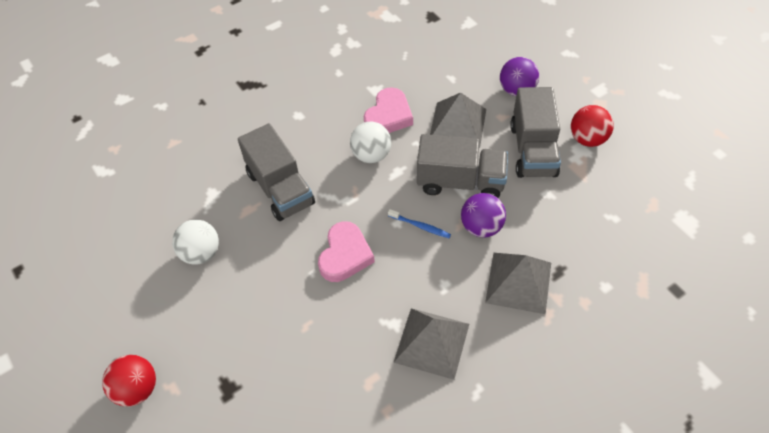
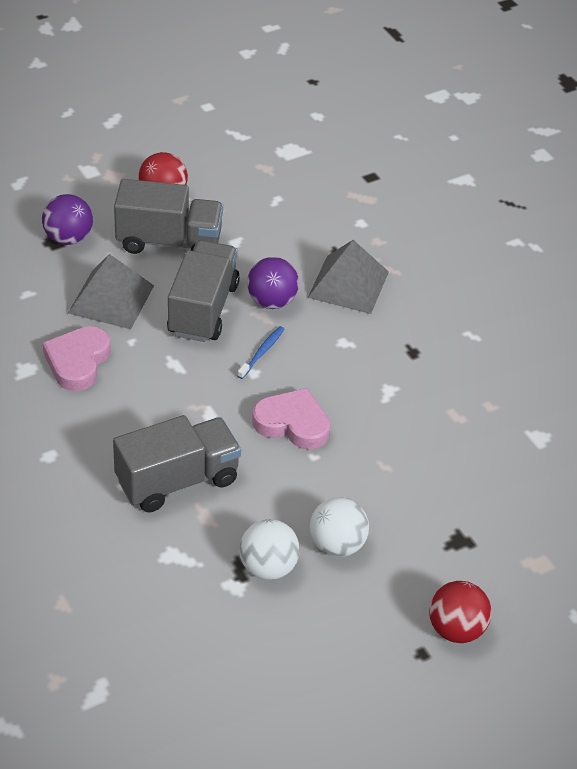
camera: 90 degrees left, 10 degrees down
white ball [350,122,391,163] -> white ball moved to [310,497,369,557]
pink heart [364,87,413,133] -> pink heart turned 105 degrees counterclockwise [43,326,111,391]
grey pyramid [393,308,469,380] -> none

